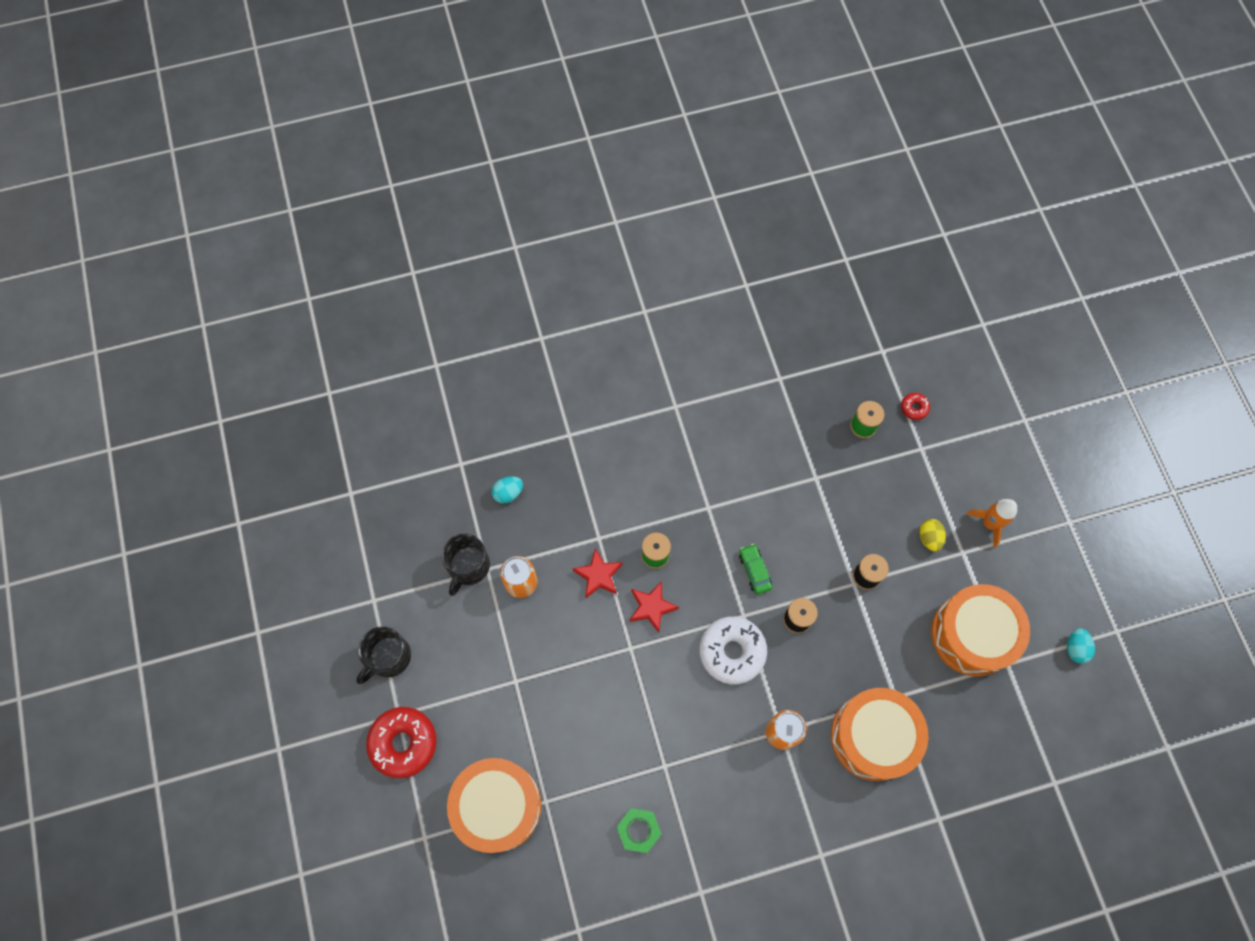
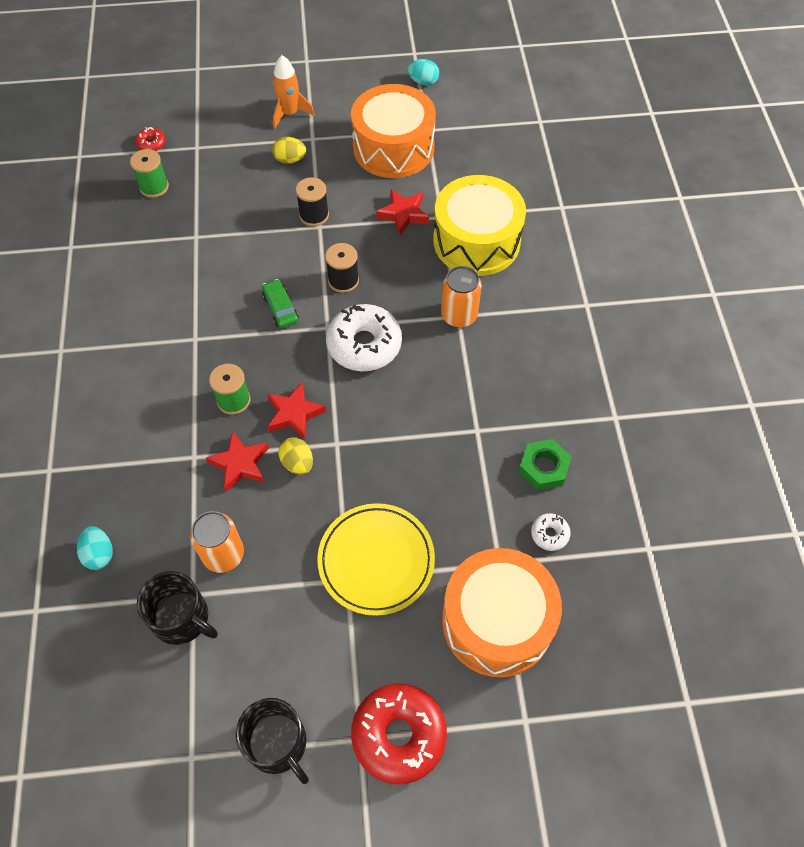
camera: 80 degrees left, 10 degrees down
green car [739,544,772,594] -> green car turned 75 degrees clockwise [262,279,298,328]
orange drum [831,688,928,781] -> yellow drum [433,175,526,276]
none -> yellow egg [278,438,313,475]
none -> yellow plate [317,503,435,616]
none -> red star [376,189,429,235]
none -> white donut [531,513,571,551]

